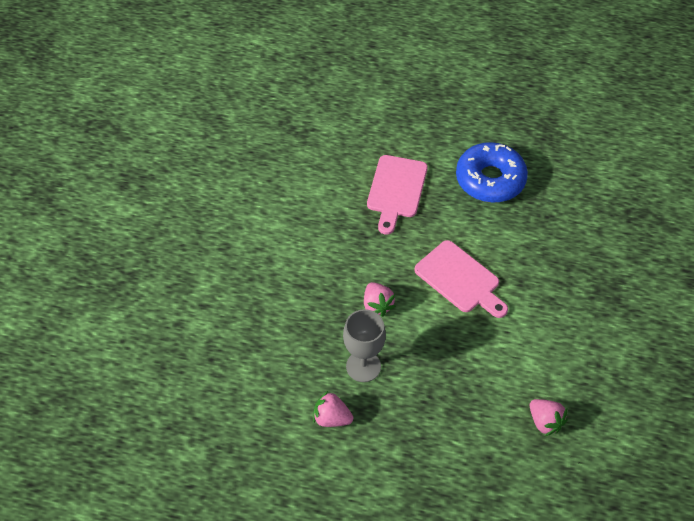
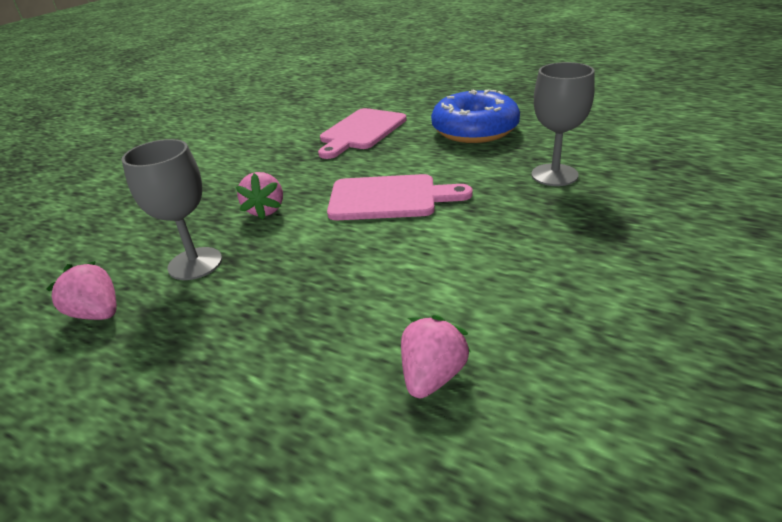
camera: 20 degrees right, 20 degrees down
pink cutting board [414,240,508,318] -> pink cutting board turned 60 degrees counterclockwise [327,174,473,220]
pink strawberry [530,399,568,436] -> pink strawberry turned 135 degrees counterclockwise [401,315,471,398]
none -> grey goblet [531,62,595,186]

